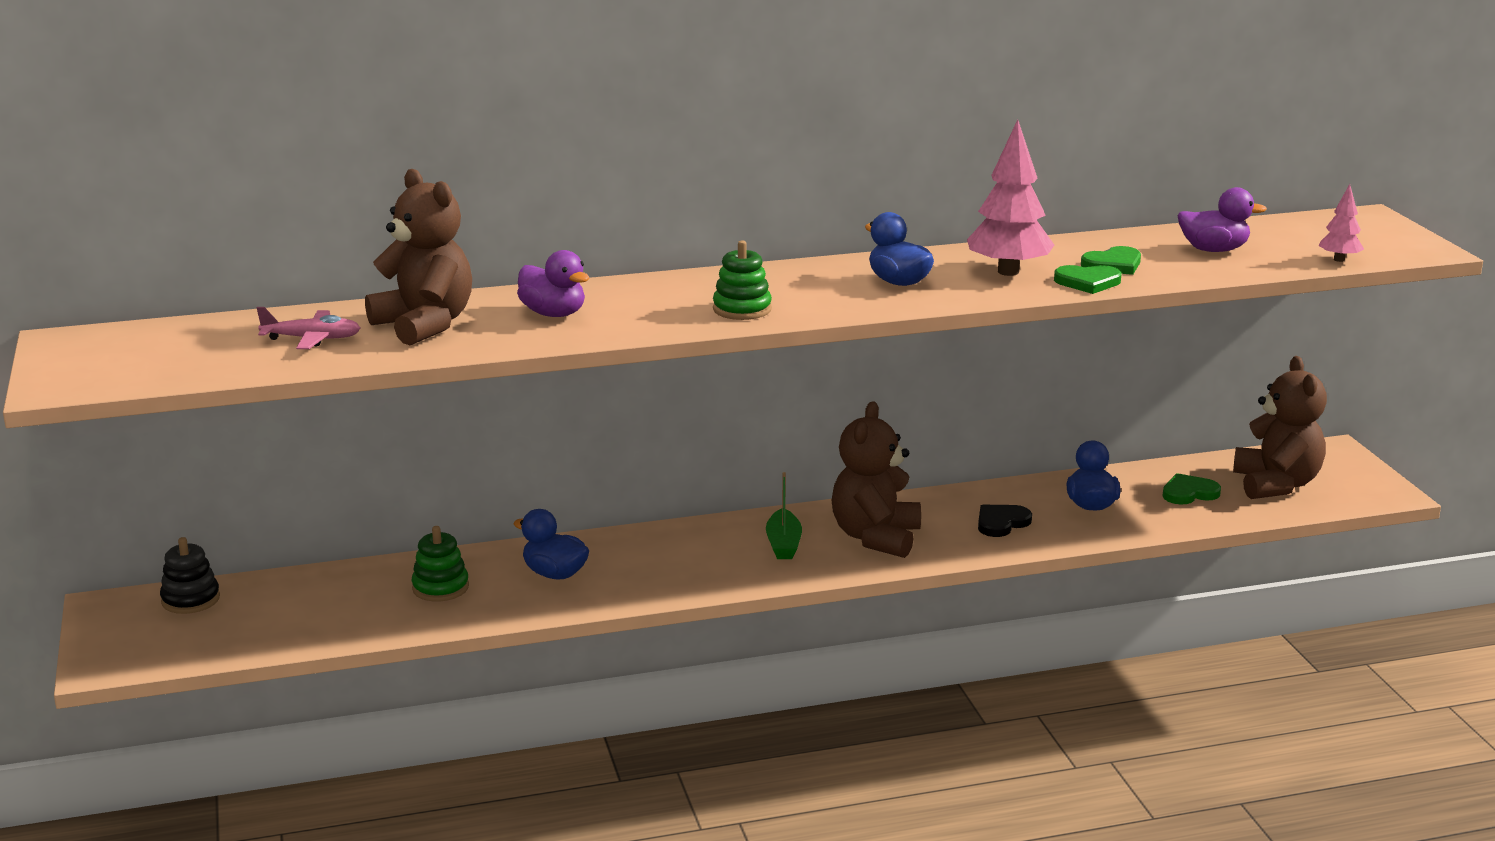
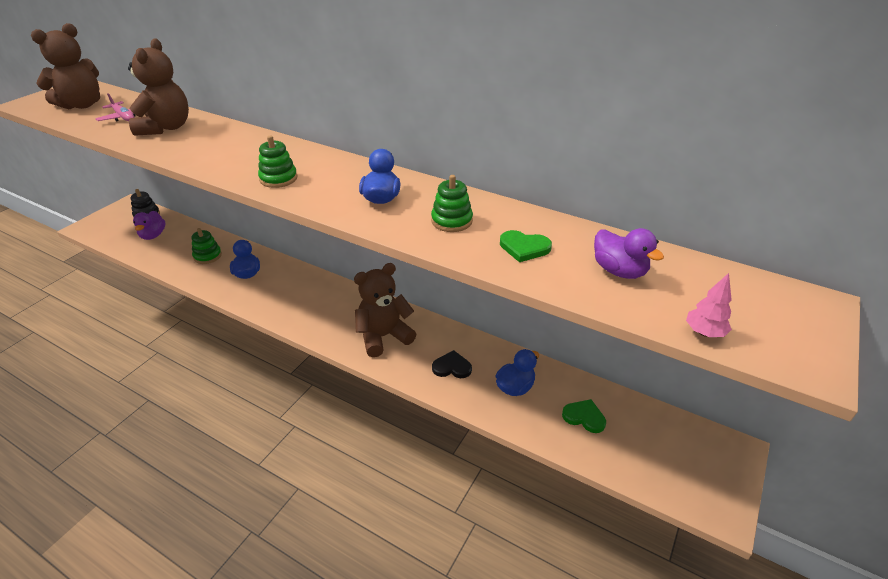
camera: 45 degrees right, 15 degrees up
purple duck [517,250,589,317] -> purple duck moved to [133,211,165,240]
green boat [766,472,802,559] -> none
pink tree [967,119,1054,276] -> green stacking toy [431,175,473,232]
green heart [1054,265,1122,294] -> none
brown teddy bear [1233,356,1327,499] -> brown teddy bear moved to [31,23,100,110]

